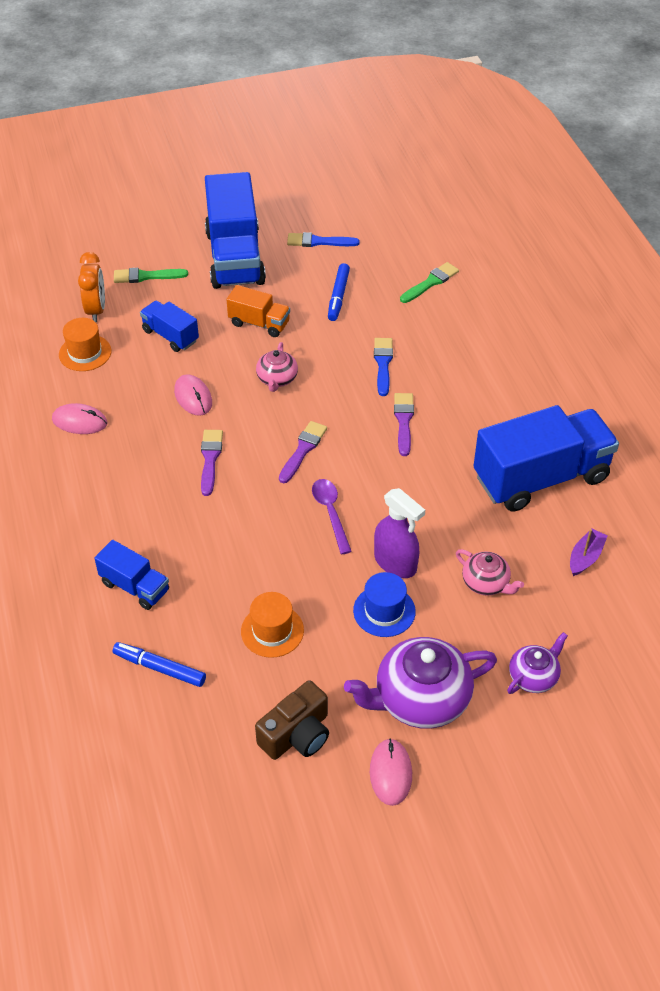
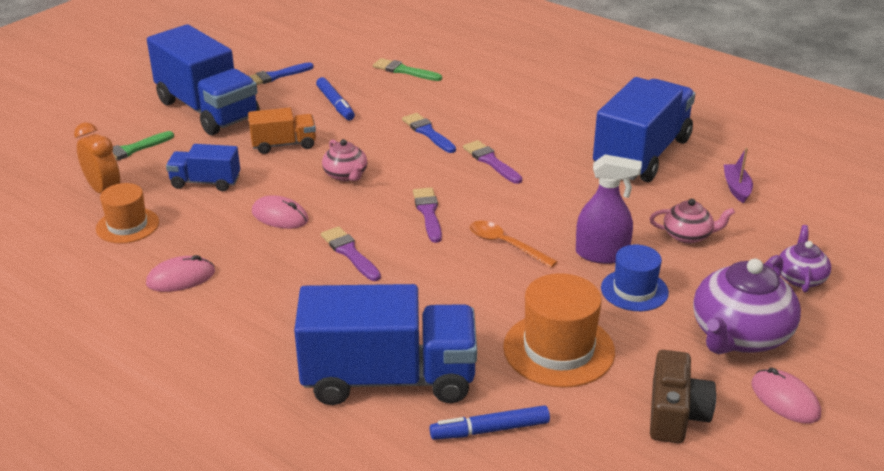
camera: 35 degrees left, 15 degrees down
blue truck [94,540,169,610] -> blue truck [294,284,477,405], size x2.00
orange hat [241,592,304,658] -> orange hat [503,273,615,388], size x1.55
purple spoon [312,479,352,554] -> orange spoon [470,221,558,268]
green brush [400,262,459,303] -> green brush turned 75 degrees counterclockwise [373,58,442,81]

